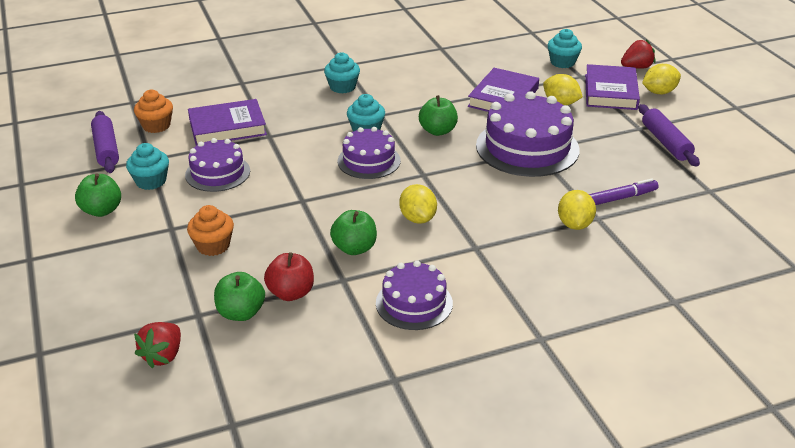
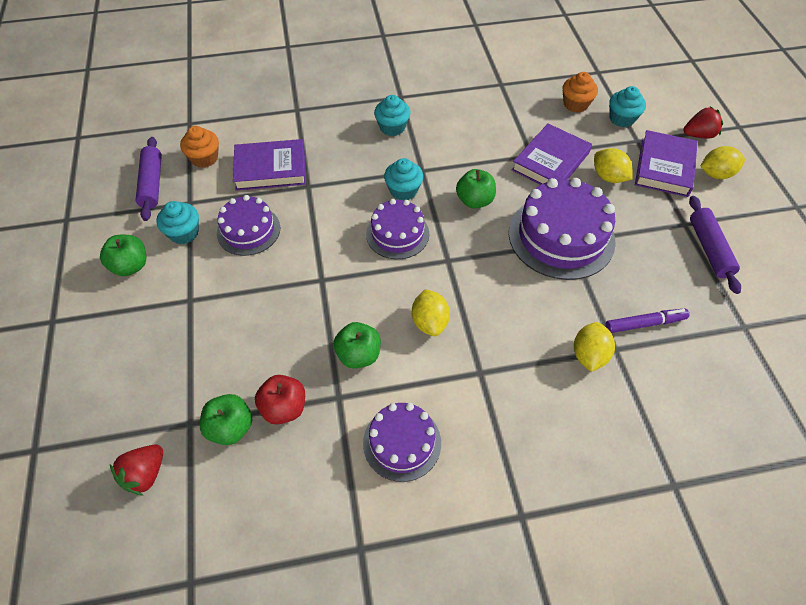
camera: 10 degrees right, 20 degrees up
orange cupcake [187,205,234,256] -> orange cupcake moved to [563,72,598,113]

